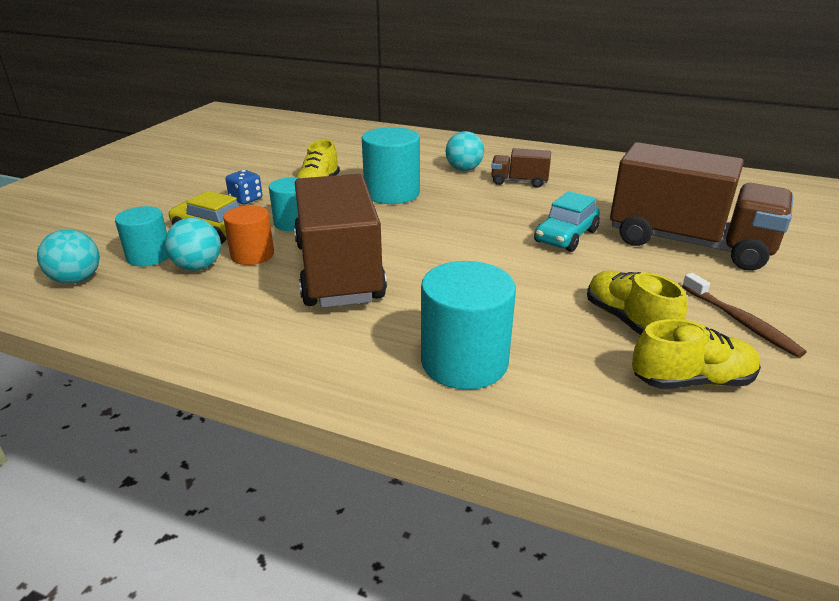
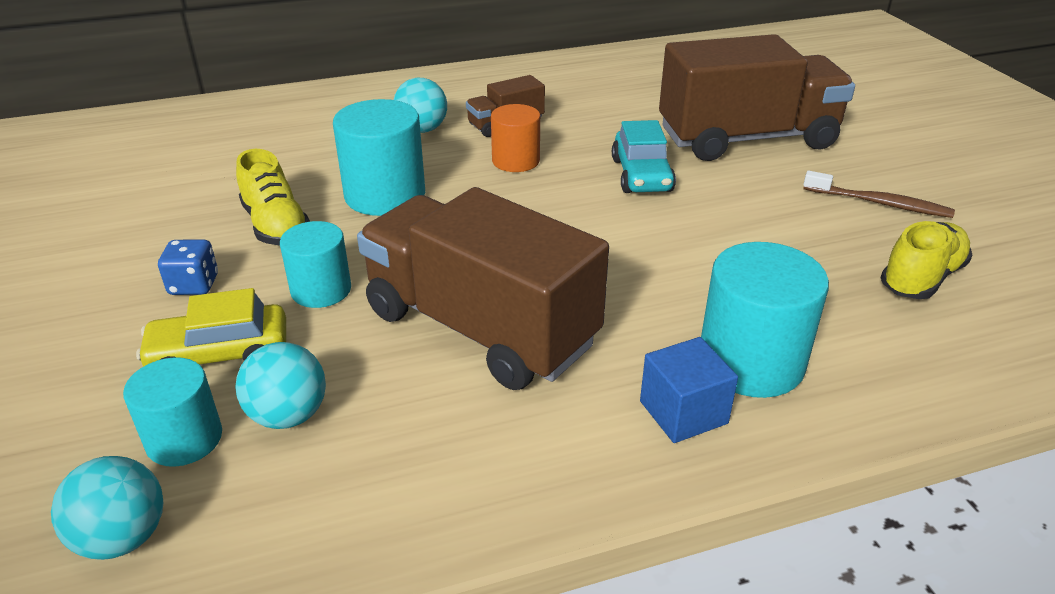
camera: 40 degrees left, 5 degrees up
orange cylinder [223,205,274,265] -> orange cylinder moved to [491,104,540,172]
yellow shoe [587,271,687,335] -> none
none -> blue cube [640,337,738,443]

